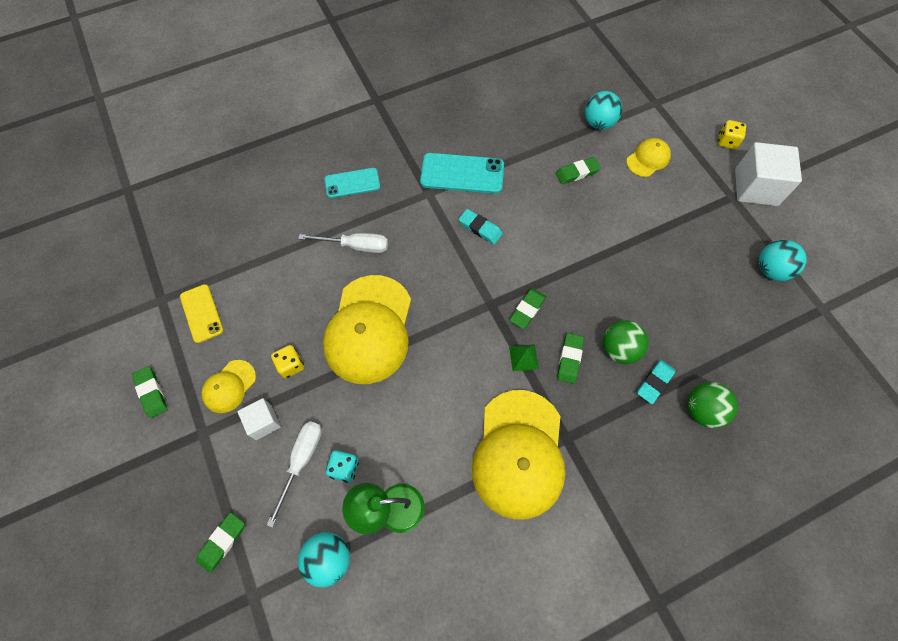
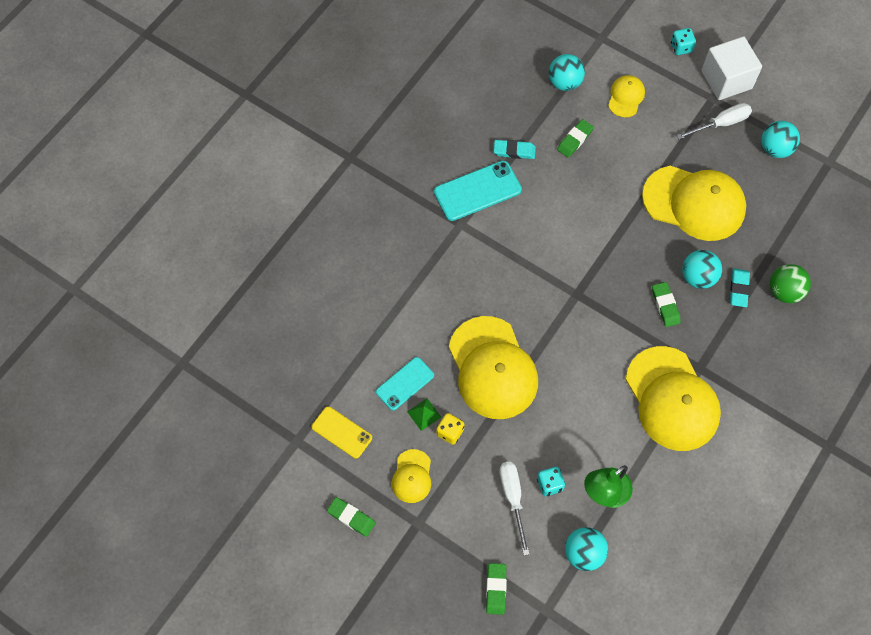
camera: 30 degrees left, 0 degrees up
white cube [237,398,281,440] -> none
white screwdriver [299,233,388,253] -> white screwdriver moved to [677,103,752,140]
turquoise phone [324,168,380,198] -> turquoise phone moved to [376,357,434,410]
turquoise eraser [459,209,503,244] -> turquoise eraser moved to [494,140,536,159]
green pyramid [509,344,539,371] -> green pyramid moved to [407,398,441,431]
green eraser [510,288,546,329] -> none
green ball [603,320,649,364] -> turquoise ball [682,250,722,289]
yellow dice [718,120,746,149] -> turquoise dice [671,28,696,55]
none -> yellow cap [642,166,746,241]

